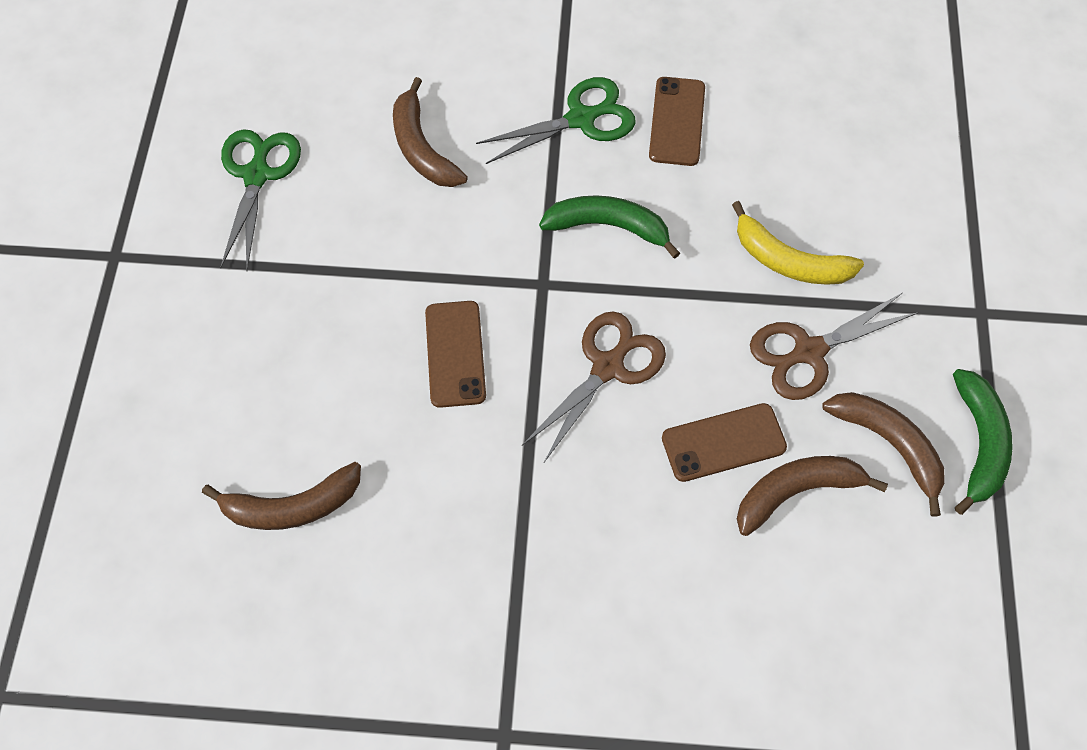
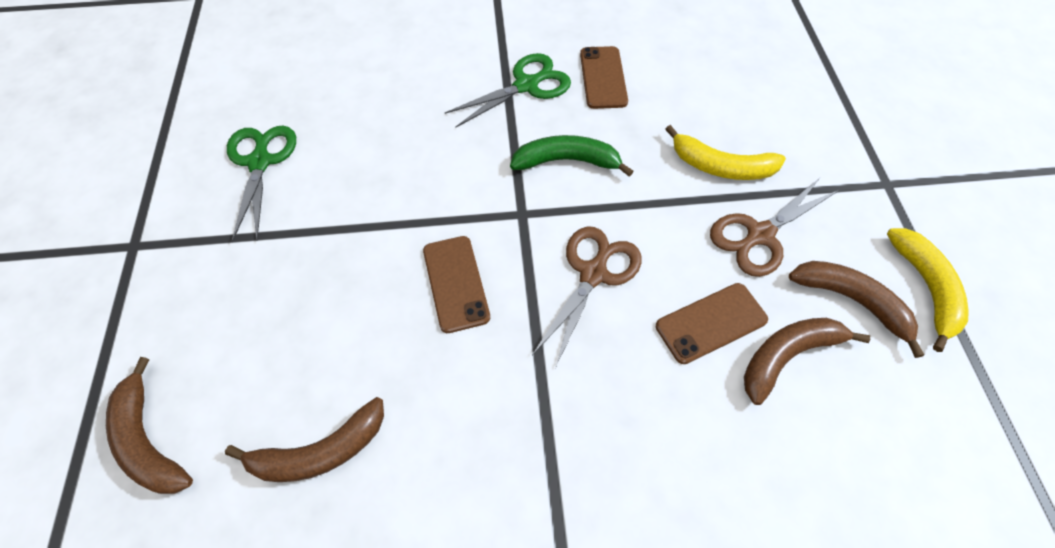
camera: 10 degrees left, 5 degrees down
brown banana [393,77,468,187] -> brown banana moved to [106,357,193,494]
green banana [953,369,1013,515] -> yellow banana [887,228,969,352]

